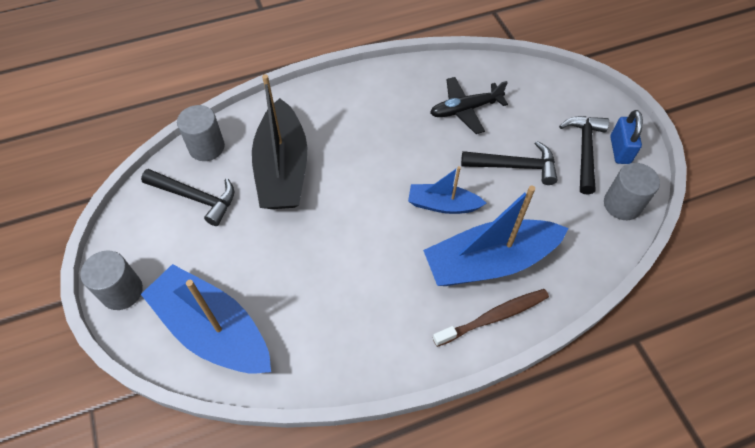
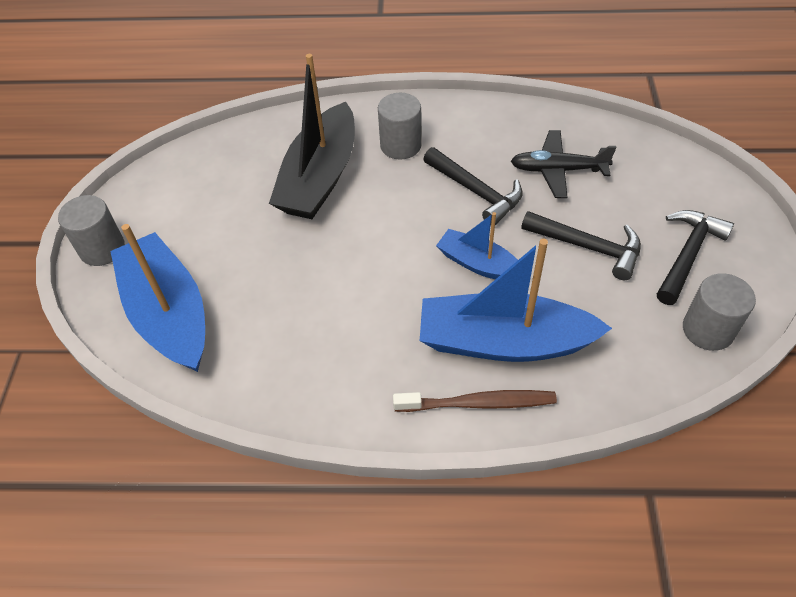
camera: 25 degrees right, 5 degrees down
black hammer [141,169,234,226] -> black hammer moved to [423,147,522,226]
grey cylinder [177,105,225,161] -> grey cylinder moved to [378,93,422,160]
blue padlock [610,110,643,164] -> none

